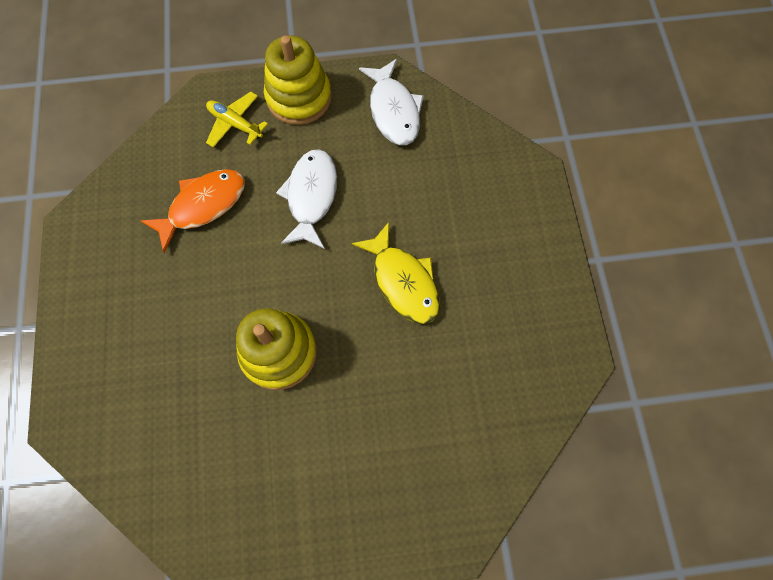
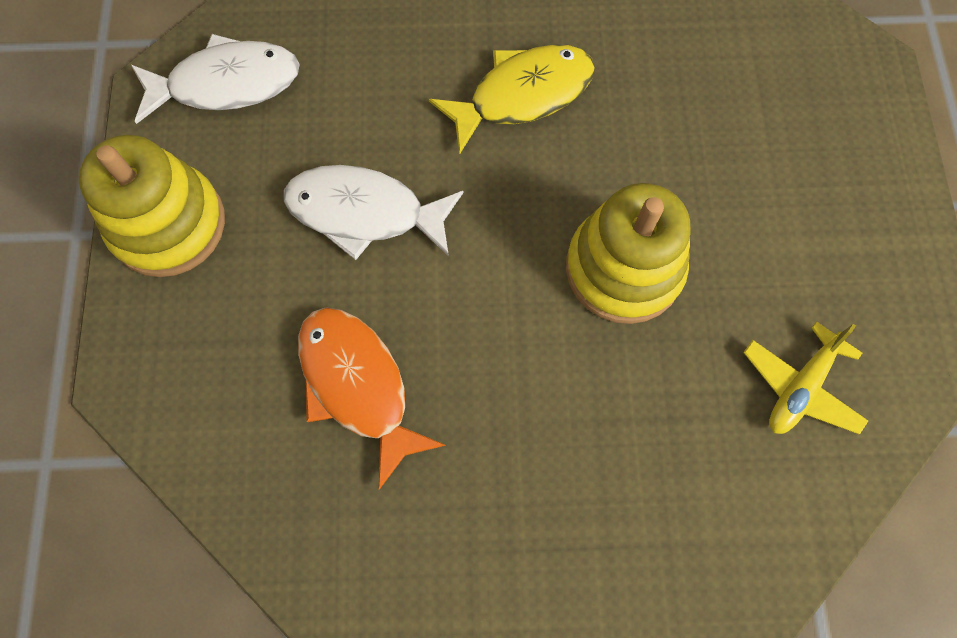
camera: 85 degrees left, 0 degrees up
yellow plane [206,92,268,148] -> yellow plane moved to [743,321,868,434]

